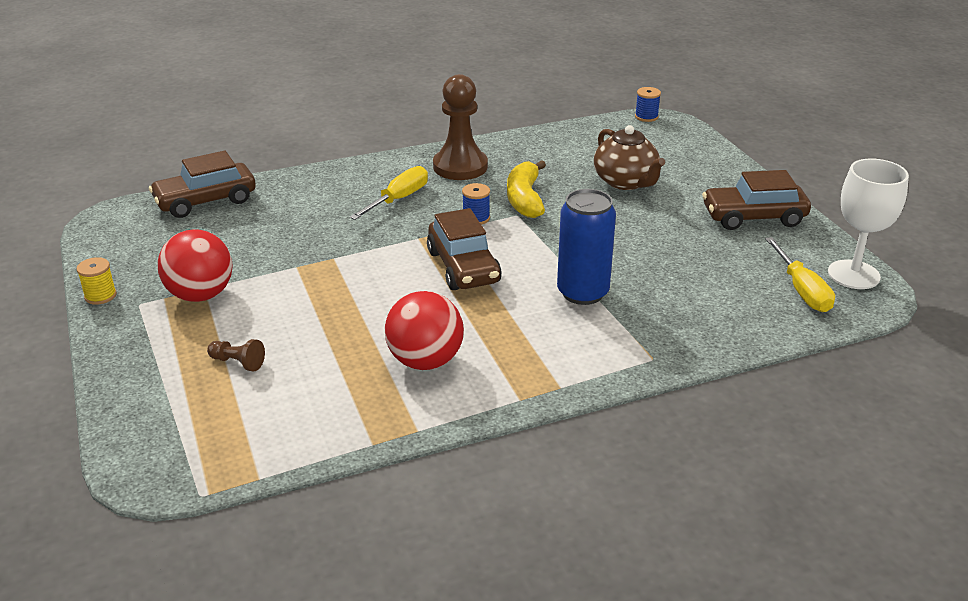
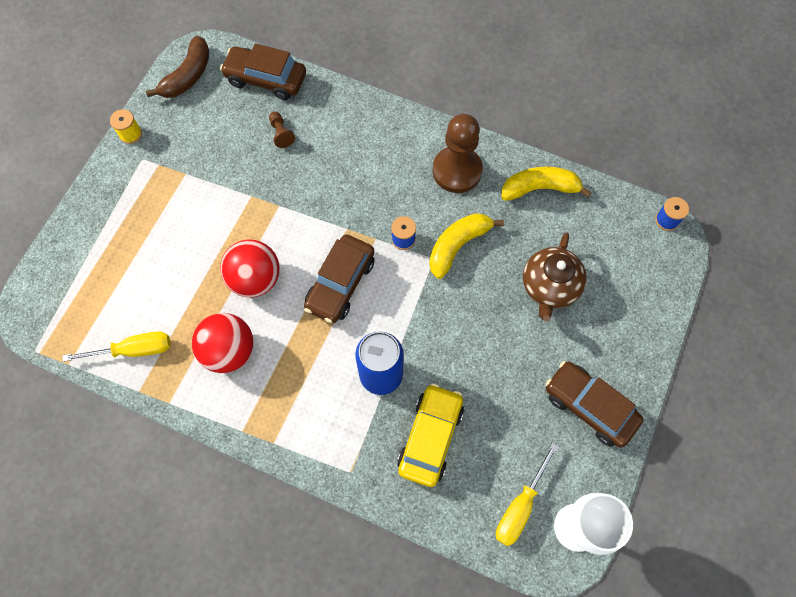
camera: 45 degrees right, 35 degrees up
red ball [158,229,233,302] -> red ball moved to [220,239,279,297]
brown pawn [207,339,265,371] -> brown pawn moved to [269,111,295,148]
yellow screwdriver [350,166,428,220] -> yellow screwdriver moved to [63,331,171,362]
none -> brown banana [146,35,209,98]
none -> yellow car [397,383,464,487]
none -> yellow banana [501,166,592,201]

